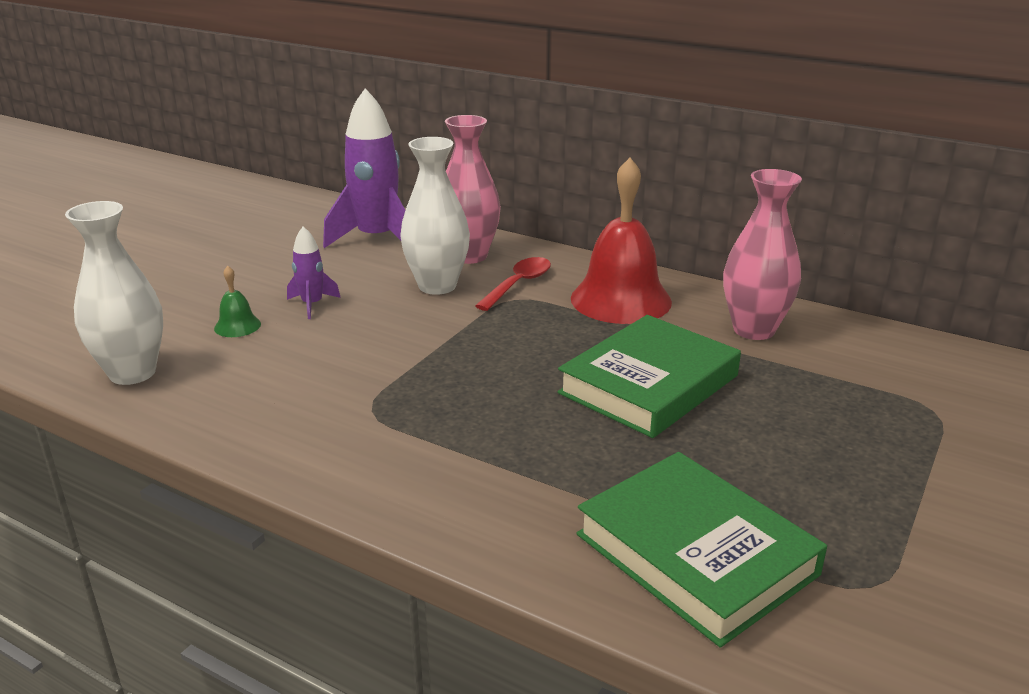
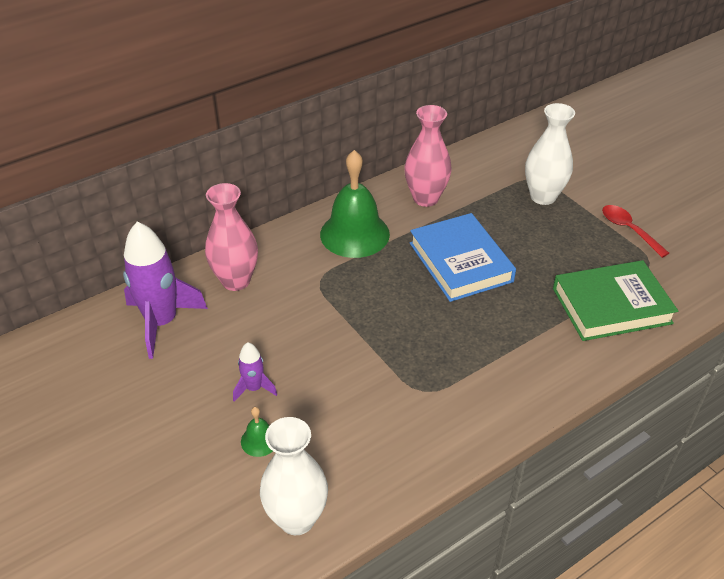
camera: 65 degrees left, 15 degrees up
white vase [400,137,470,295] -> white vase moved to [525,103,575,205]
red spoon [475,257,551,311] -> red spoon moved to [602,205,669,258]
green book [557,315,741,438] -> blue book [410,213,516,302]
red bell [571,158,672,324] -> green bell [320,150,390,258]

